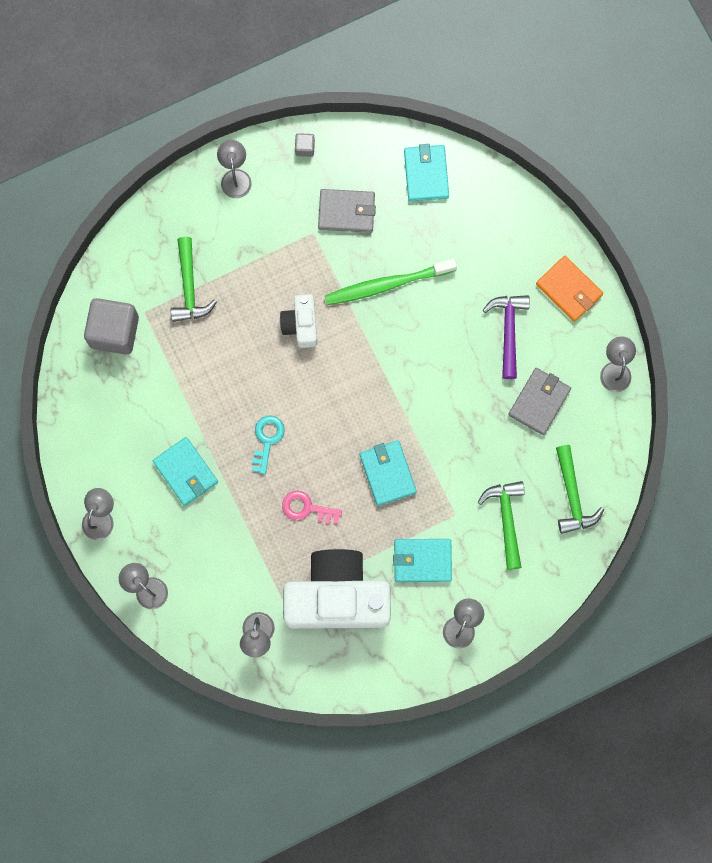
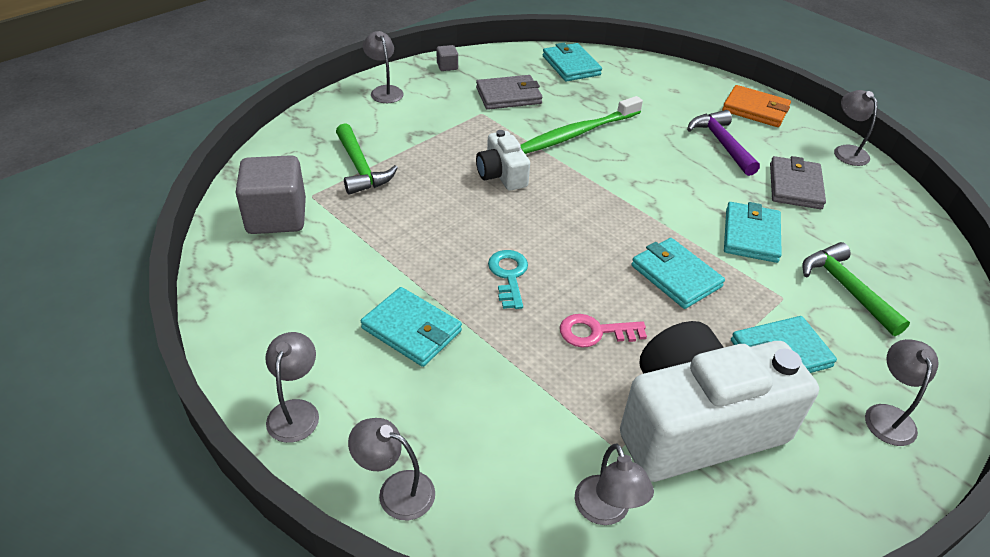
camera: 20 degrees left, 35 degrees down
green hammer [556,445,604,534] -> none
none -> turquoise wallet [724,202,782,263]

